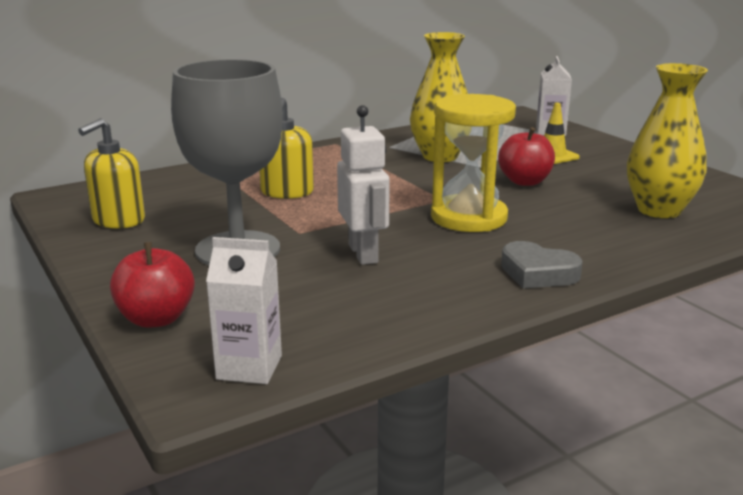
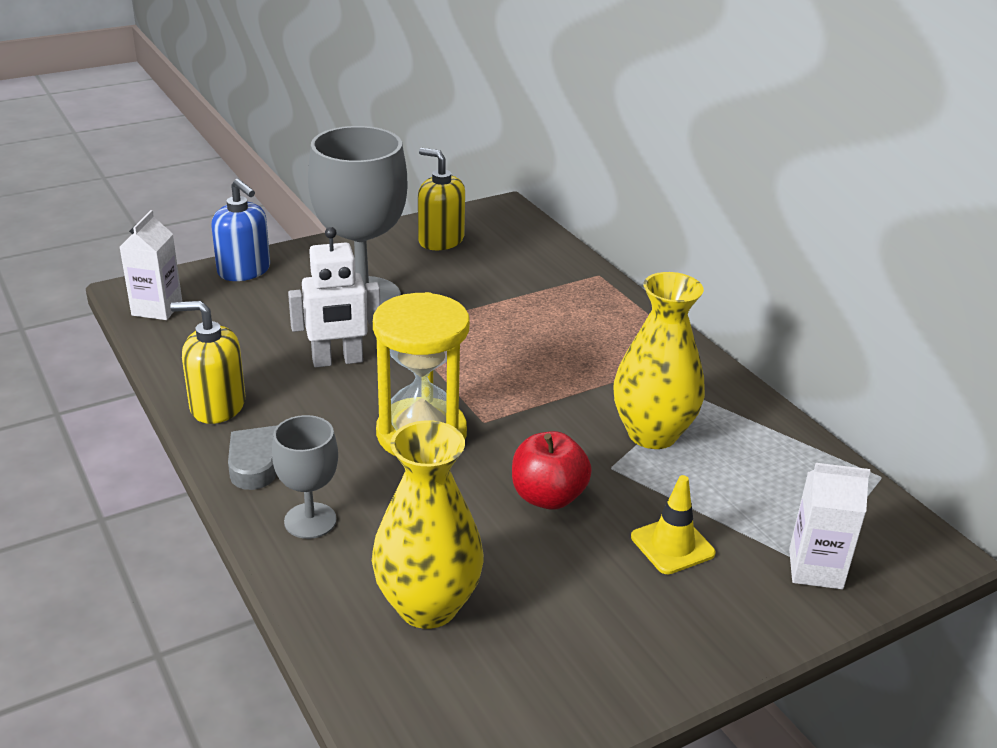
camera: 90 degrees right, 10 degrees up
red apple [110,242,195,328] -> blue soap dispenser [211,179,270,281]
yellow soap dispenser [259,98,314,199] -> yellow soap dispenser moved to [170,301,245,424]
none -> grey goblet [272,415,338,539]

